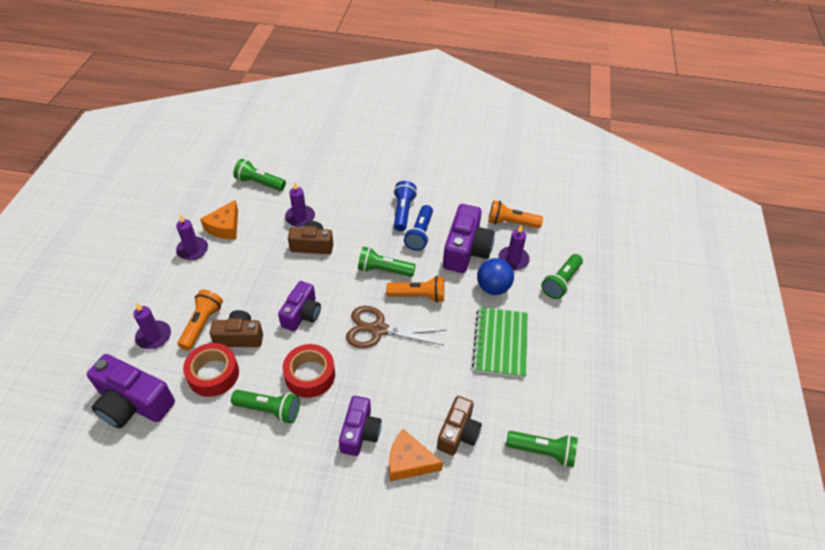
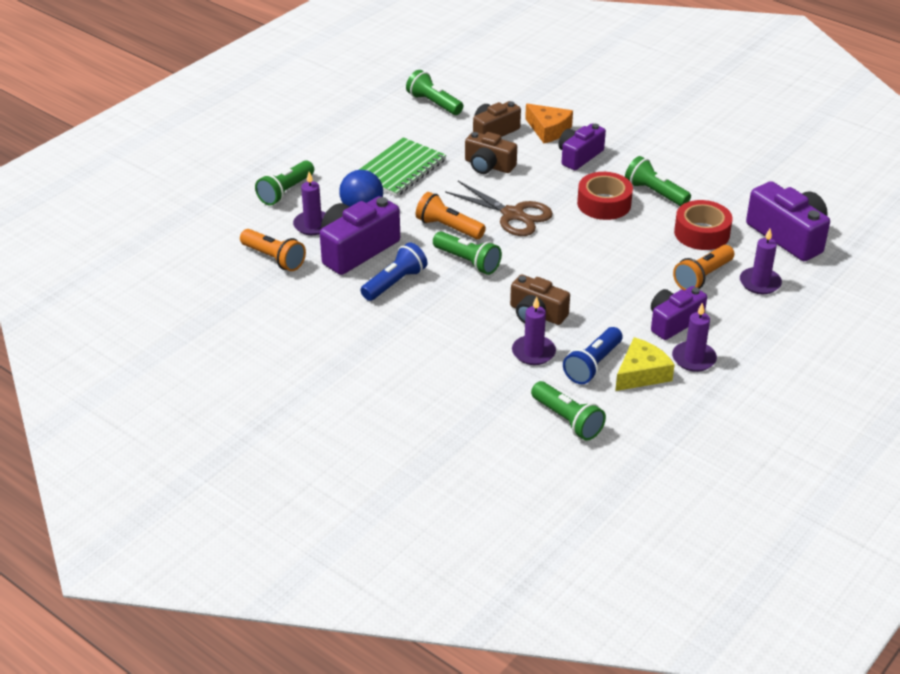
camera: 150 degrees left, 10 degrees down
orange cheese [200,200,238,239] -> yellow cheese [615,337,675,391]
brown camera [210,310,263,347] -> brown camera moved to [465,132,517,174]
purple camera [278,281,321,331] -> purple camera moved to [651,286,707,340]
blue flashlight [394,181,417,231] -> blue flashlight moved to [563,327,622,384]
green flashlight [541,254,583,299] -> green flashlight turned 150 degrees clockwise [255,160,314,205]

